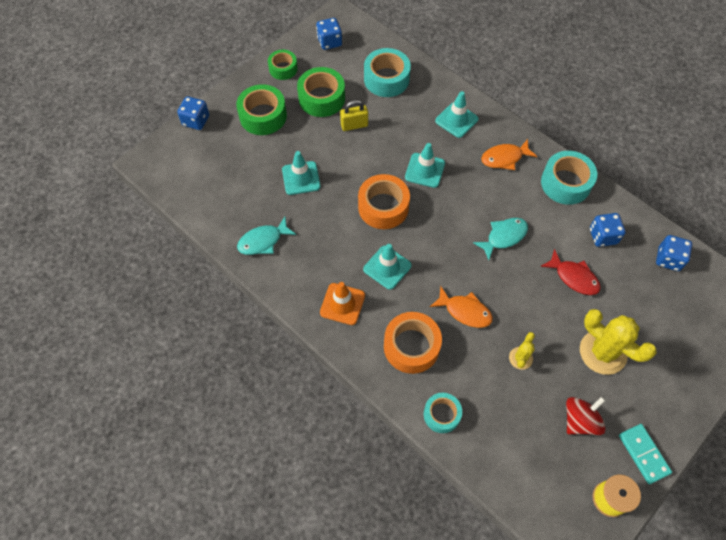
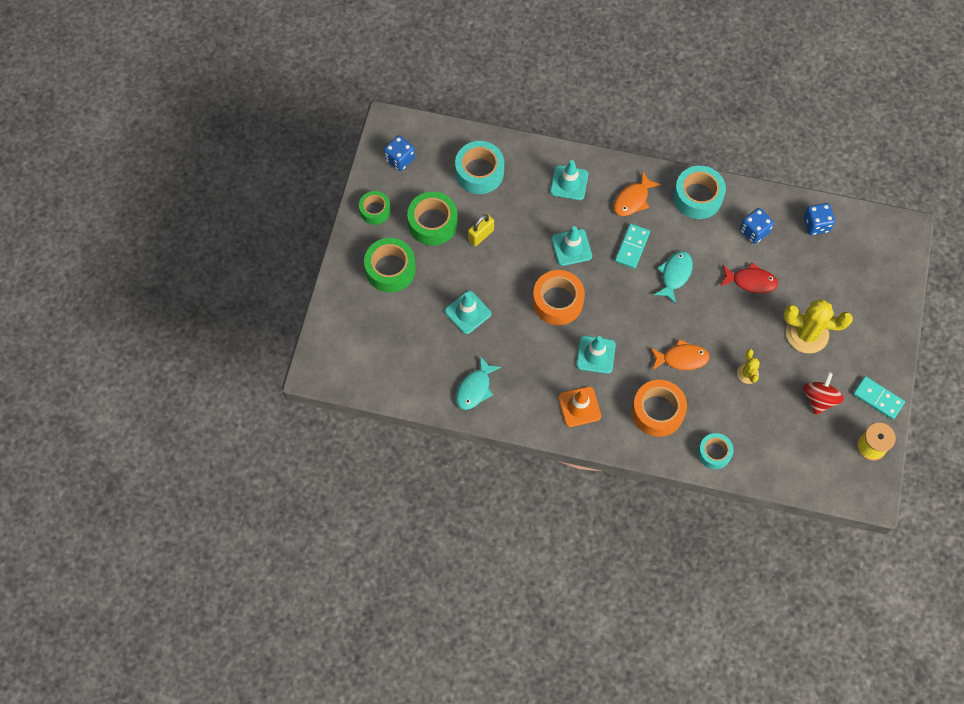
camera: 30 degrees left, 5 degrees up
blue dice [177,96,209,130] -> none
none -> turquoise domino [615,223,650,269]

